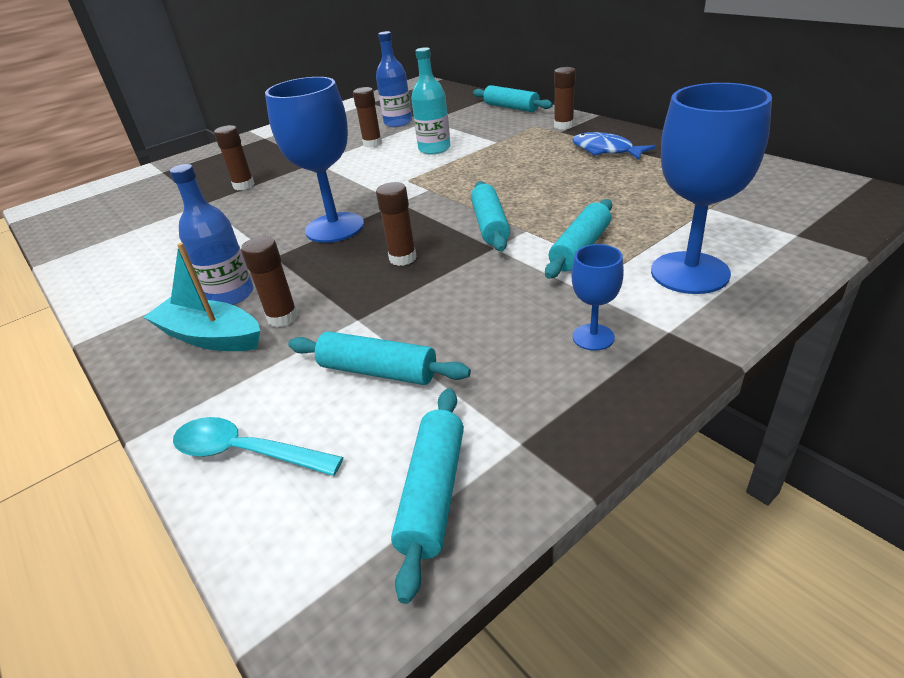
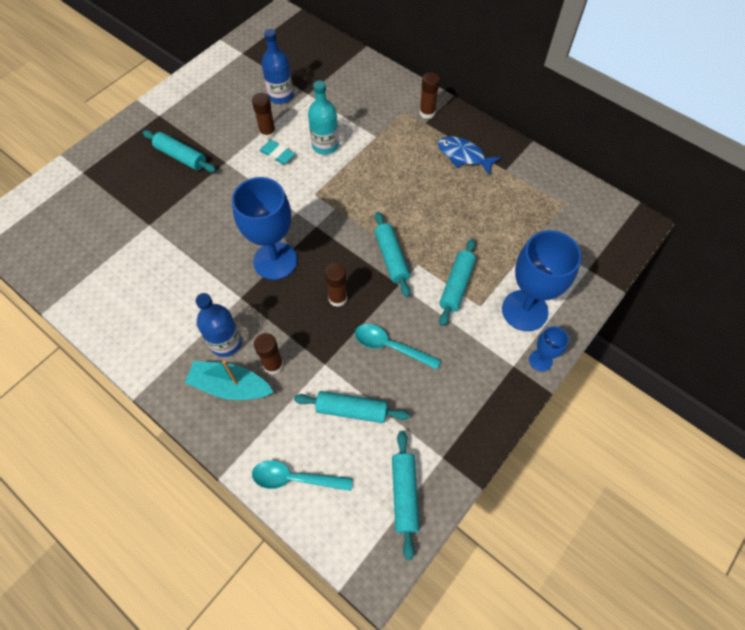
camera: 15 degrees left, 25 degrees up
brown glue stick [214,125,254,190] -> none
turquoise rolling pin [473,85,553,112] -> turquoise rolling pin moved to [143,130,216,173]
blue goblet [571,244,624,351] -> blue goblet moved to [529,326,569,372]
none -> turquoise eraser [259,140,295,164]
none -> turquoise spoon [355,324,441,370]

